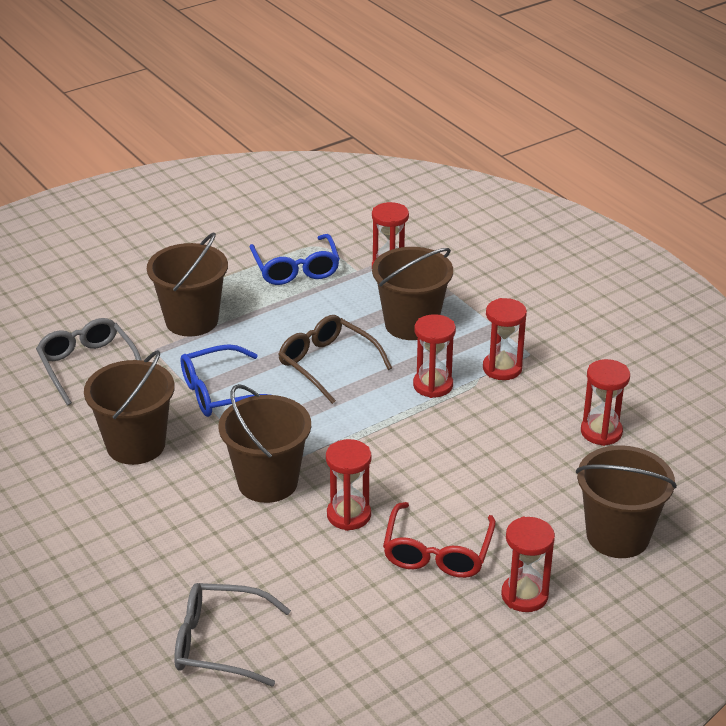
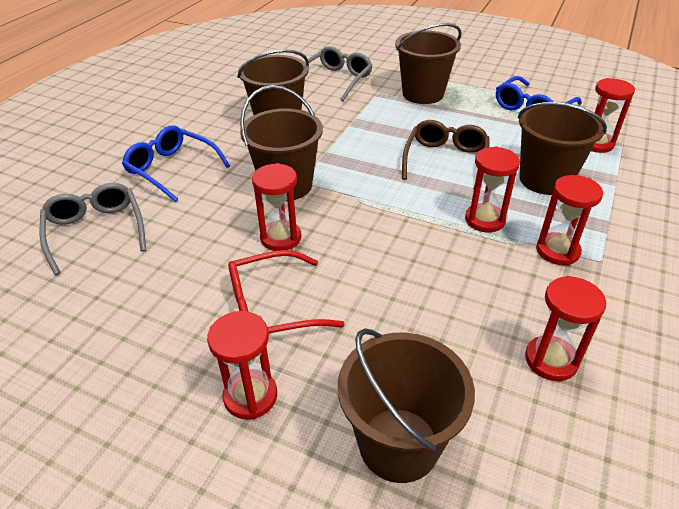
camera: 60 degrees right, 5 degrees up
blue glasses [181,344,270,417] -> blue glasses moved to [122,125,230,202]

